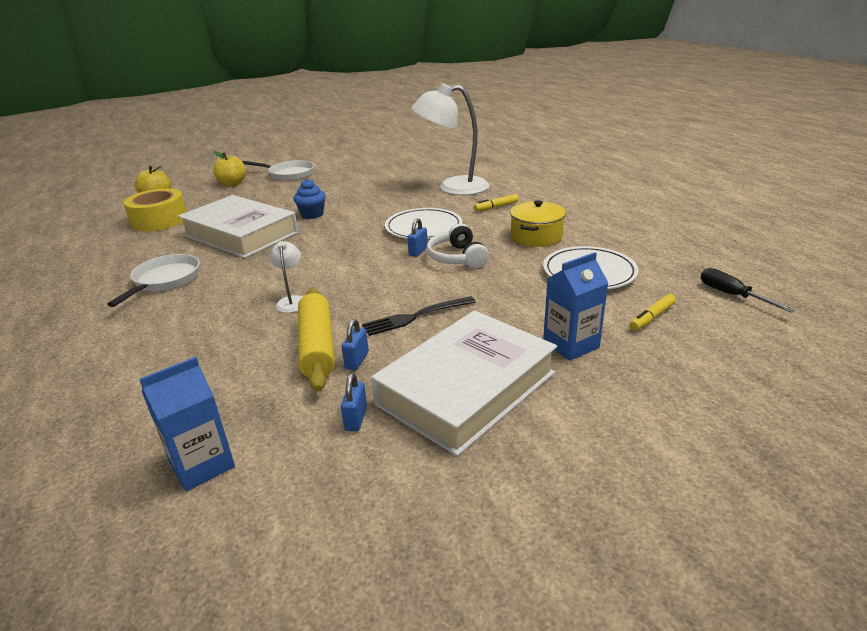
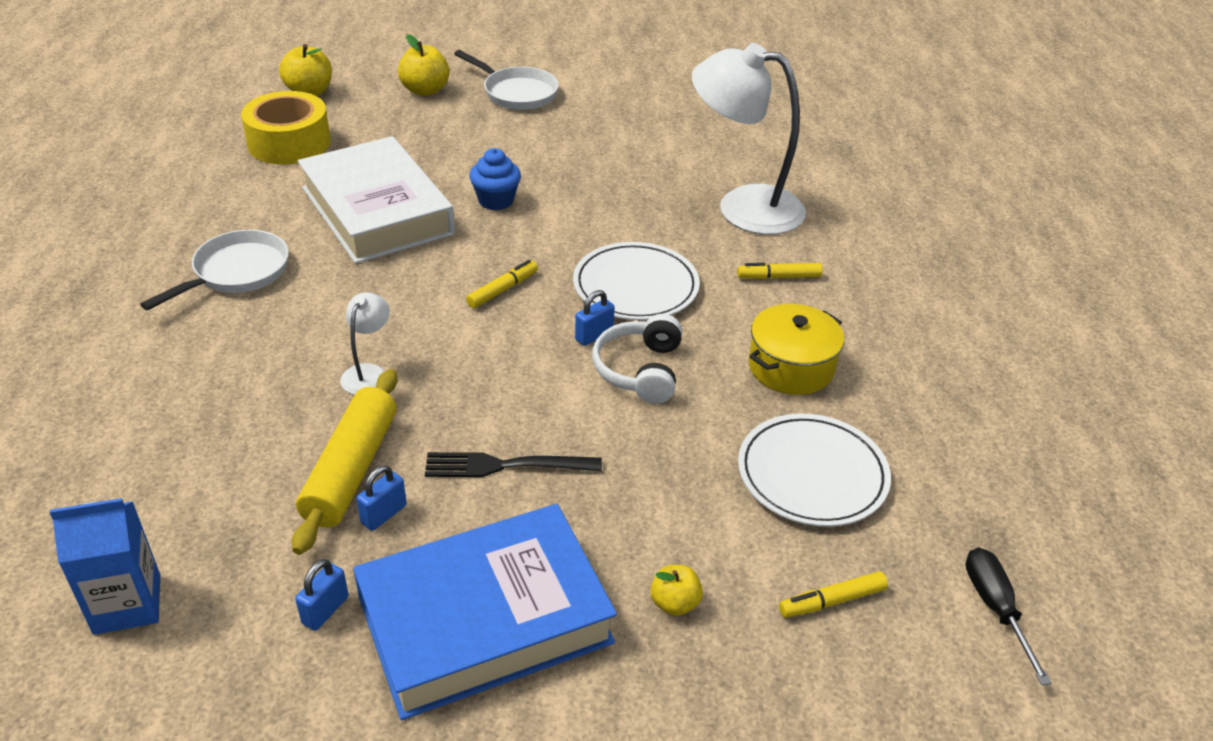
camera: 20 degrees right, 10 degrees up
white book [371,310,557,456] -> blue book [353,504,617,720]
blue carton [543,252,608,361] -> yellow apple [650,565,703,616]
none -> yellow marker [466,260,538,308]

